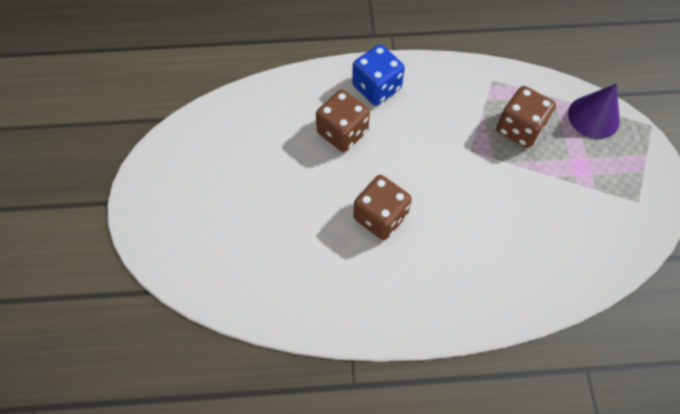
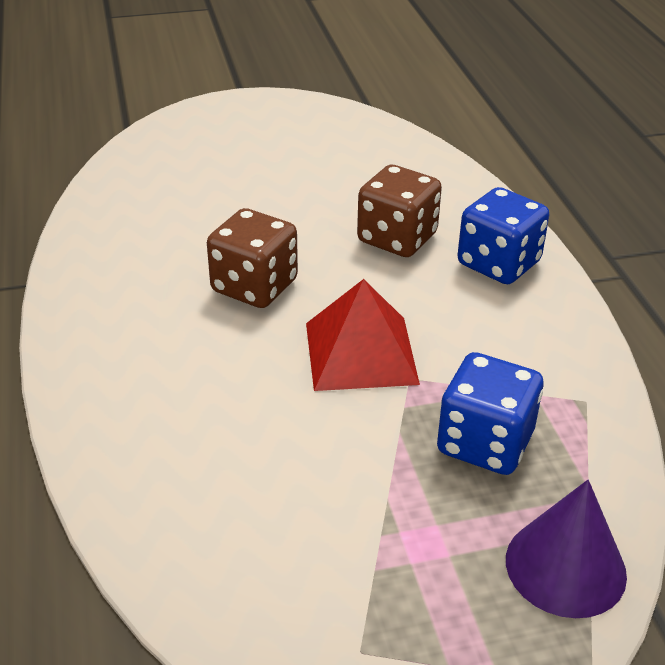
camera: 80 degrees right, 25 degrees down
brown dice [497,86,556,148] -> blue dice [437,352,543,475]
none -> red pyramid [306,279,420,391]

